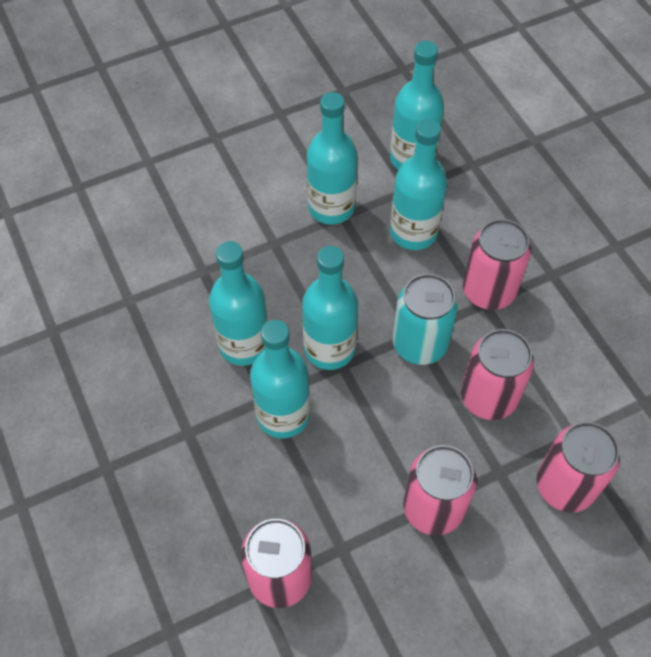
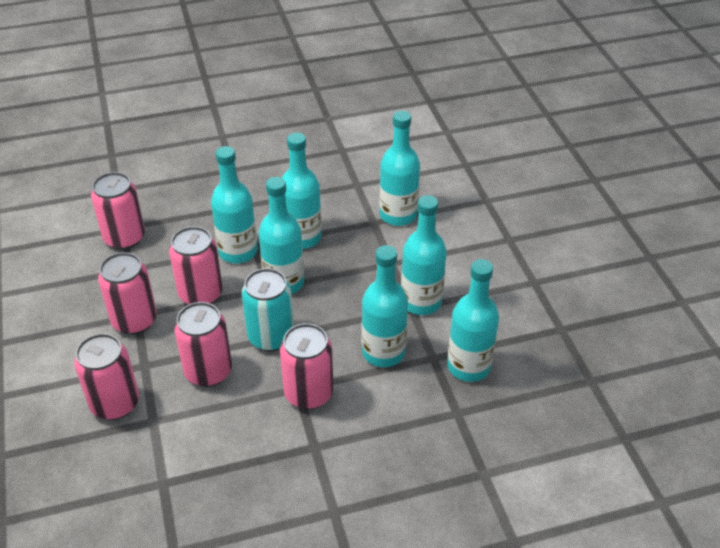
camera: 100 degrees right, 15 degrees down
none -> pink can [169,226,223,304]
none -> turquoise bottle [379,111,420,226]

